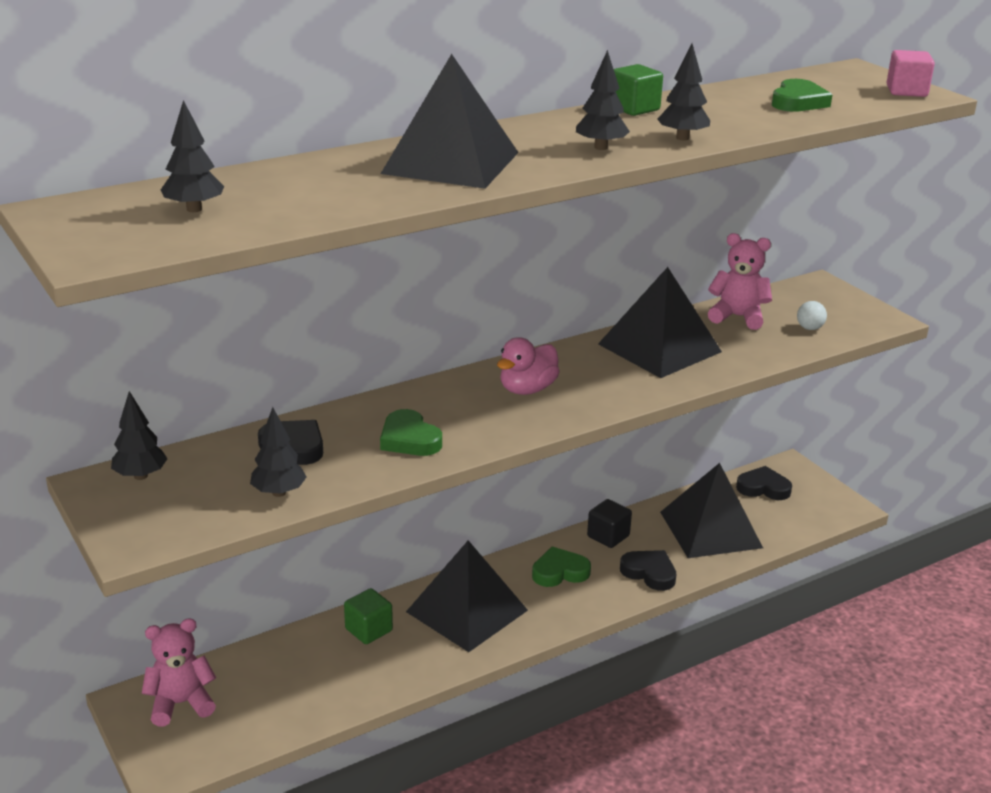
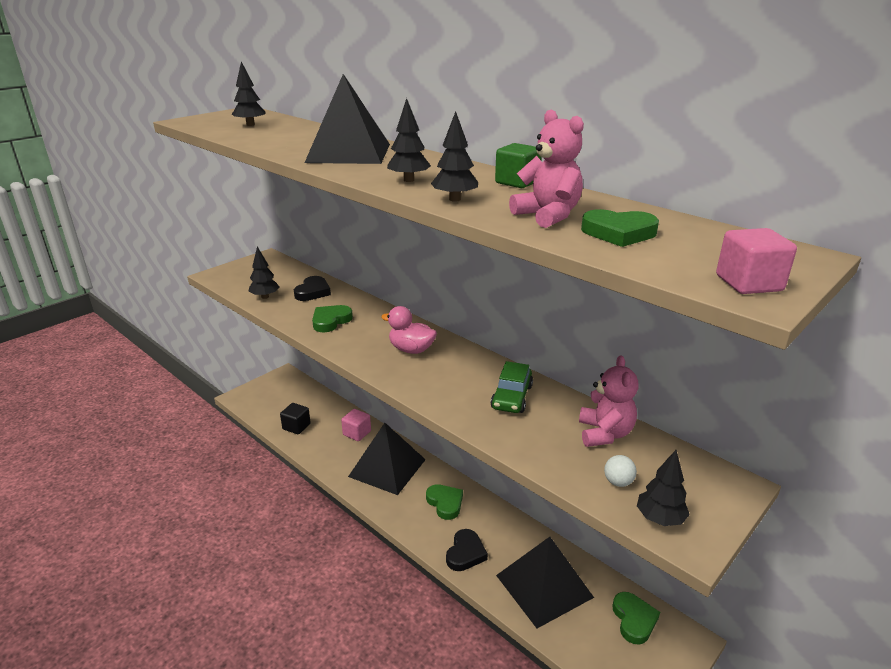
camera: 75 degrees right, 0 degrees up
black tree [111,391,168,480] -> black tree moved to [637,450,690,526]
pink teddy bear [142,618,216,727] -> pink teddy bear moved to [509,109,584,228]
green cube [344,588,393,644] -> pink cube [341,409,371,441]
black cube [587,499,632,548] -> black cube moved to [280,403,311,434]
black pyramid [598,267,722,378] -> green car [491,361,533,413]
black heart [736,466,792,500] -> green heart [612,592,660,645]

